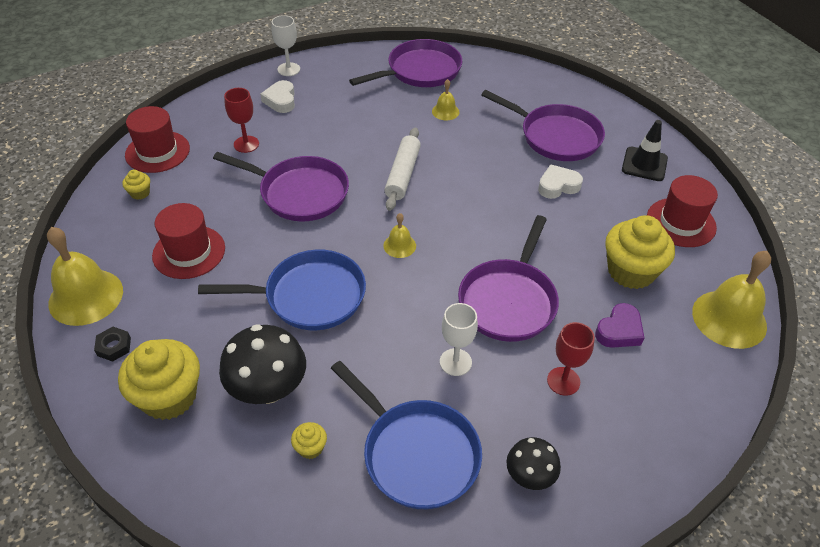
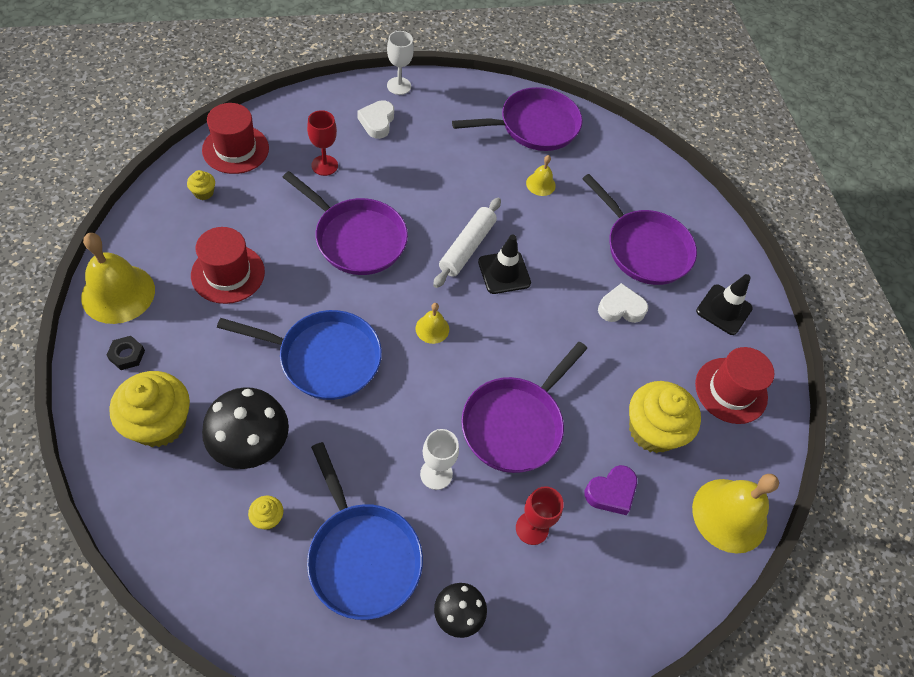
camera: 10 degrees right, 10 degrees up
none -> black traffic cone [478,235,531,294]

